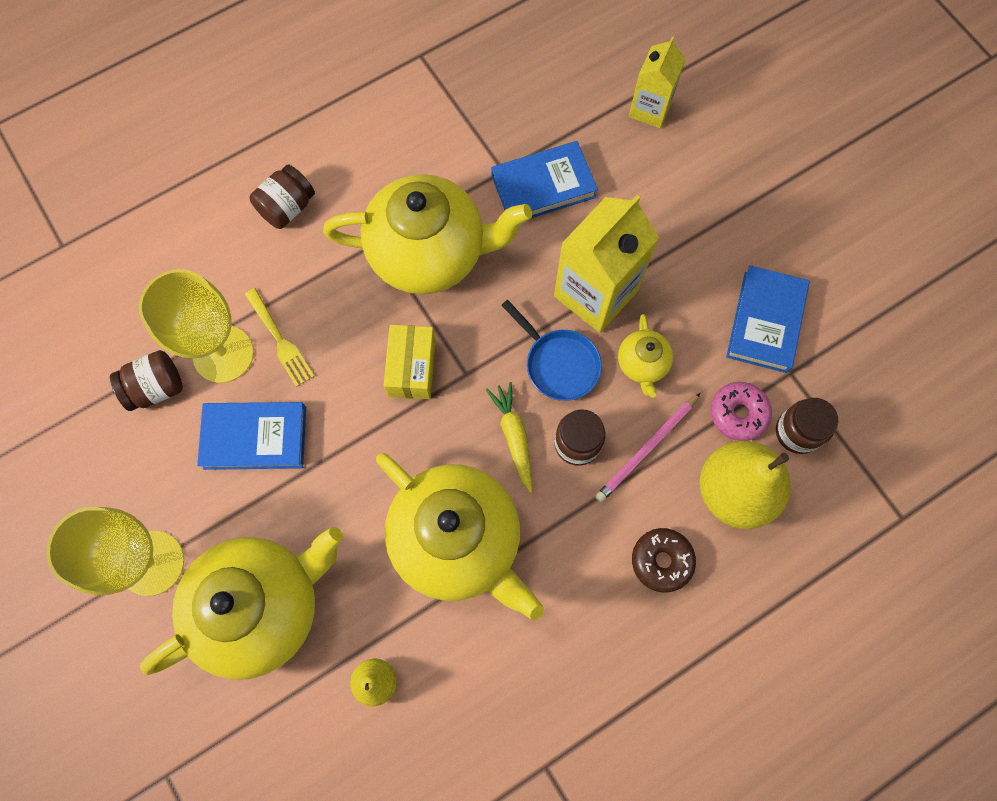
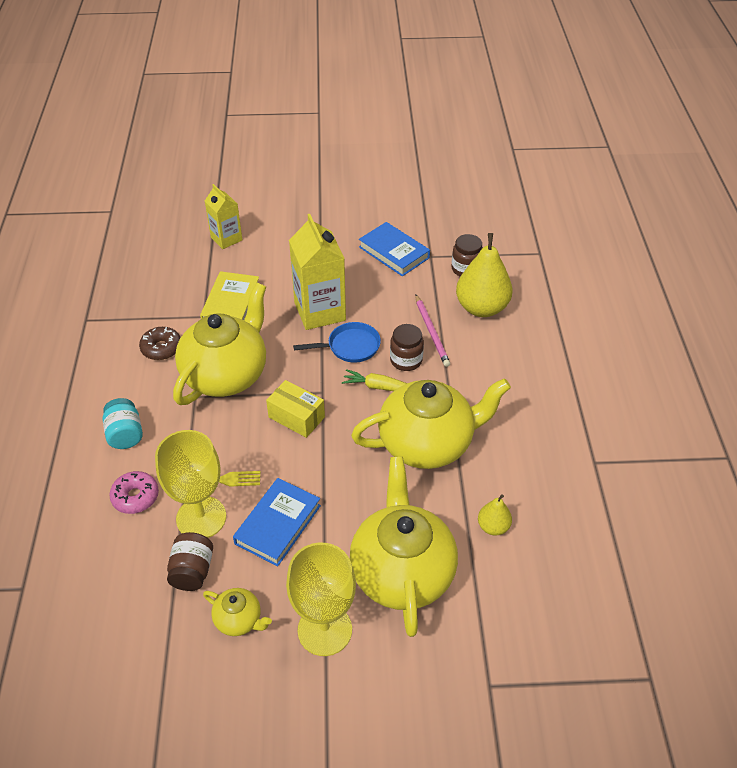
camera: 60 degrees left, 25 degrees down
brown jar [250,165,315,229] -> turquoise jar [103,398,143,449]
blue book [491,141,598,218] -> yellow book [200,271,259,320]
yellow teapot [618,314,673,398] -> yellow teapot moved to [203,588,272,636]
brown donut [632,528,696,593] -> brown donut moved to [139,327,181,360]
pink donut [711,382,772,441] -> pink donut moved to [109,471,159,514]

